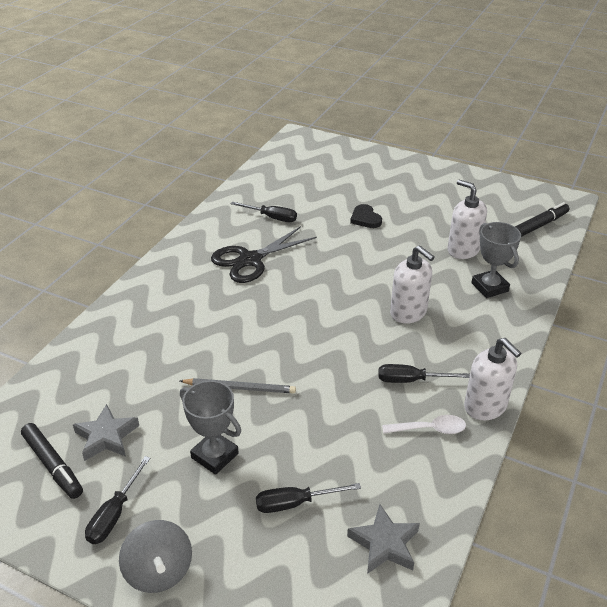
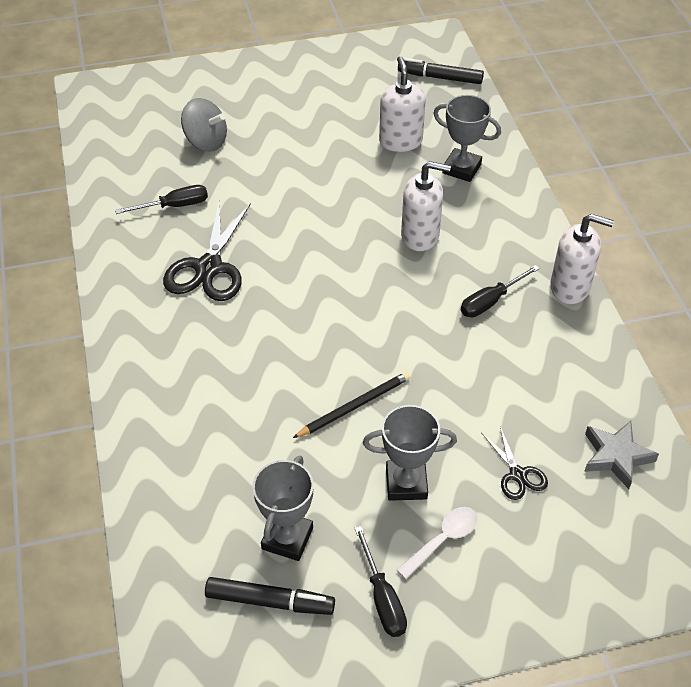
camera: 40 degrees left, 10 degrees up
grey star [73,404,139,461] -> grey trophy [252,456,314,561]
grey spinning top [119,520,192,593] -> grey spinning top moved to [181,98,227,152]
grey pencil [180,378,296,394] -> black pencil [293,372,411,438]
black screwdriver [256,483,361,513] -> black scissors [482,427,548,500]
black heart [350,204,382,228] -> none
white spoon [382,415,466,434] -> white spoon moved to [397,507,478,579]
white soap dispenser [447,180,487,259] -> white soap dispenser turned 75 degrees clockwise [379,56,426,152]
black marker [515,202,570,237] -> black marker turned 90 degrees counterclockwise [398,58,484,84]

